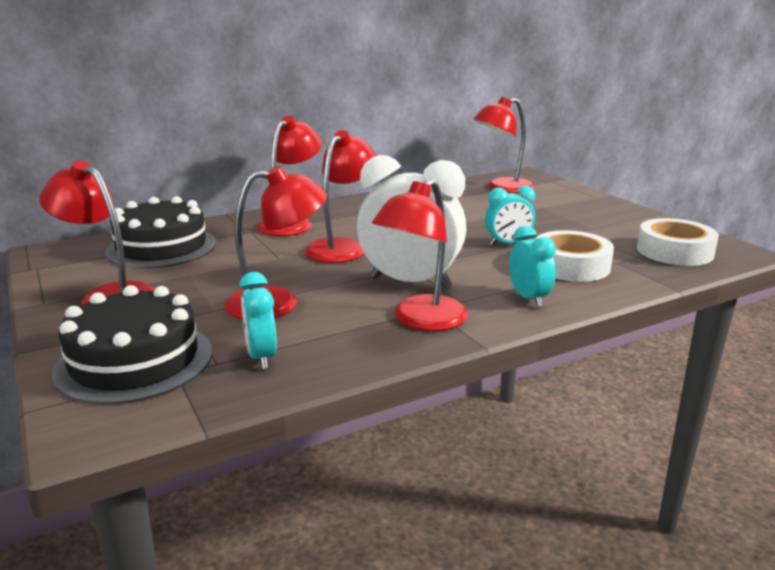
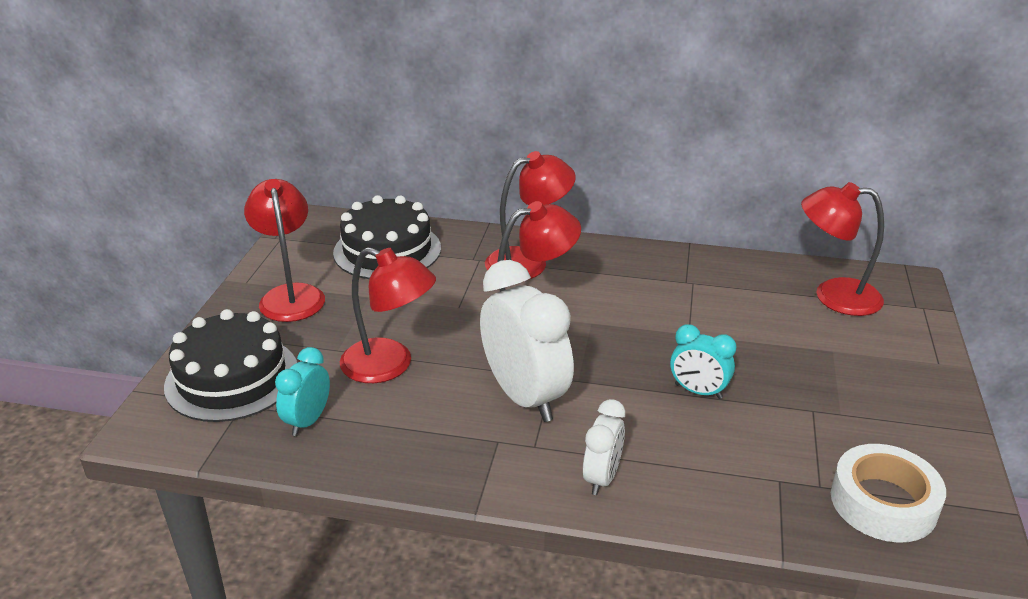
camera: 40 degrees right, 10 degrees up
red lamp [372,179,468,331] -> none
turquoise clock [509,226,556,307] -> white clock [583,399,625,495]
white tape [535,230,614,282] -> none

